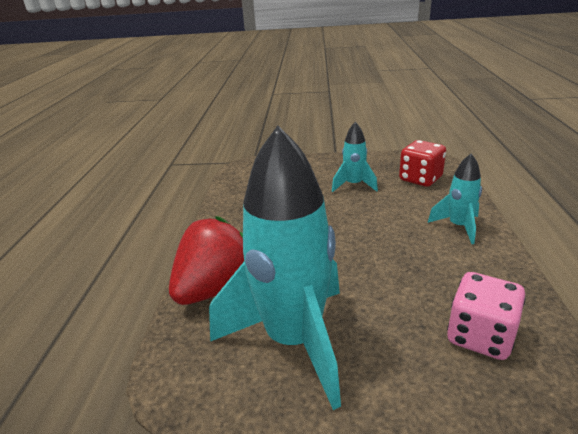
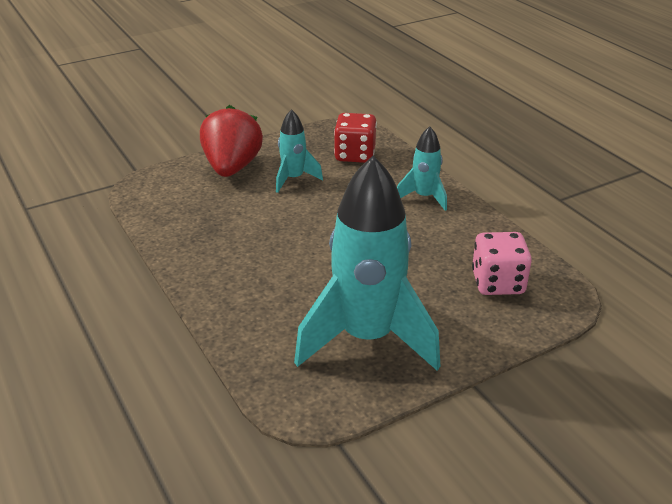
camera: 35 degrees left, 5 degrees up
red strawberry [169,216,244,305] -> red strawberry moved to [200,105,263,177]

